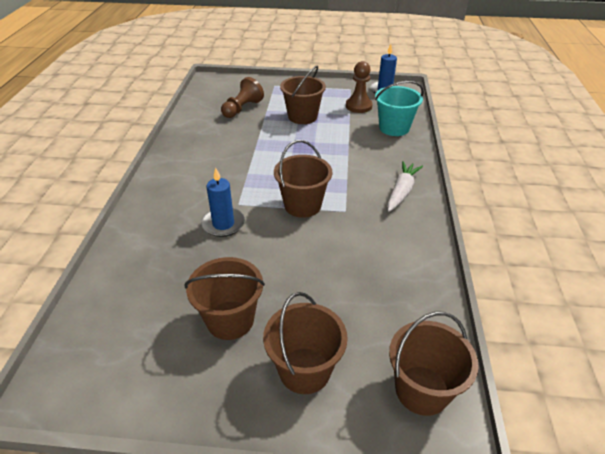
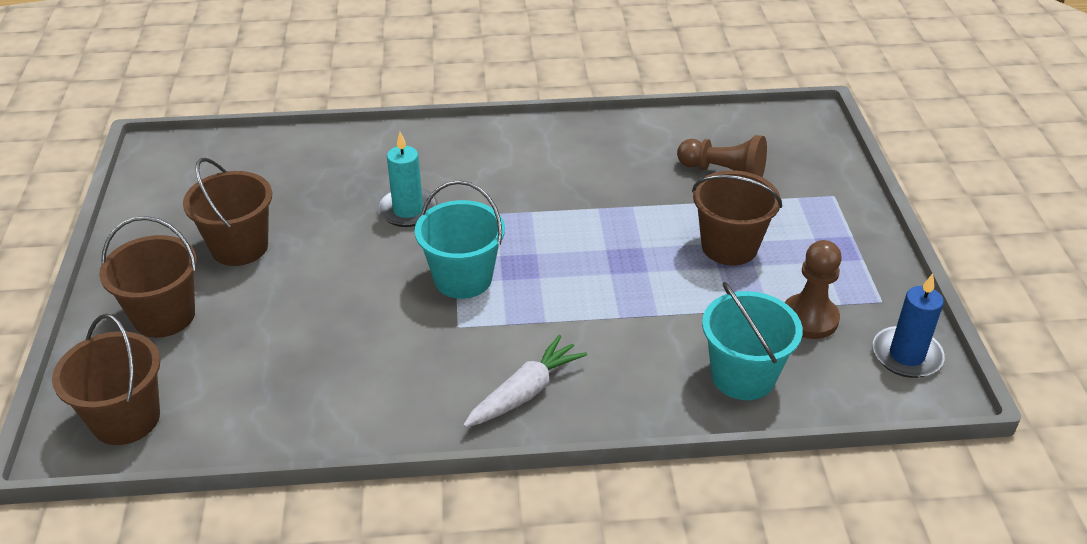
camera: 80 degrees right, 0 degrees up
blue candle [201,168,245,237] -> turquoise candle [377,132,438,227]
brown bucket [274,140,332,218] -> turquoise bucket [415,180,505,299]
white carrot [387,161,423,212] -> white carrot turned 60 degrees counterclockwise [463,335,587,428]

